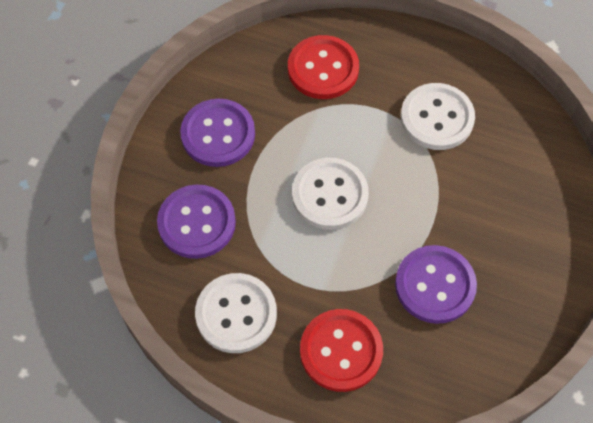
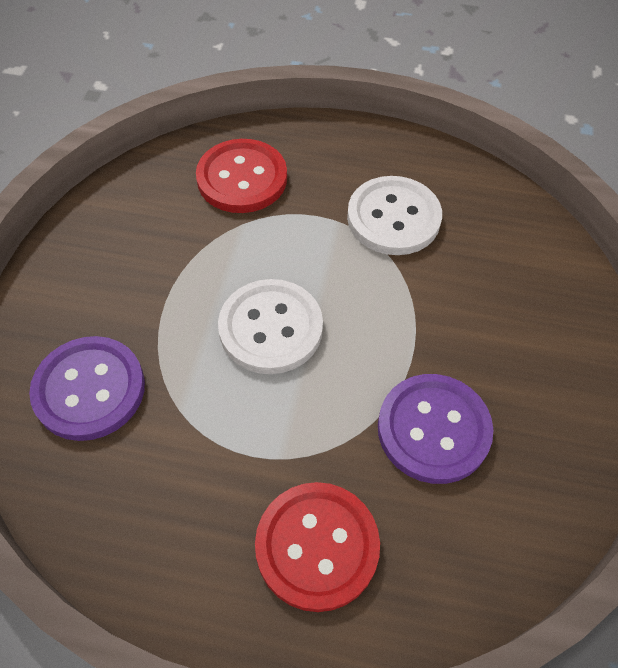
camera: 10 degrees left, 5 degrees down
purple button [180,99,255,167] -> none
white button [195,273,277,353] -> none

